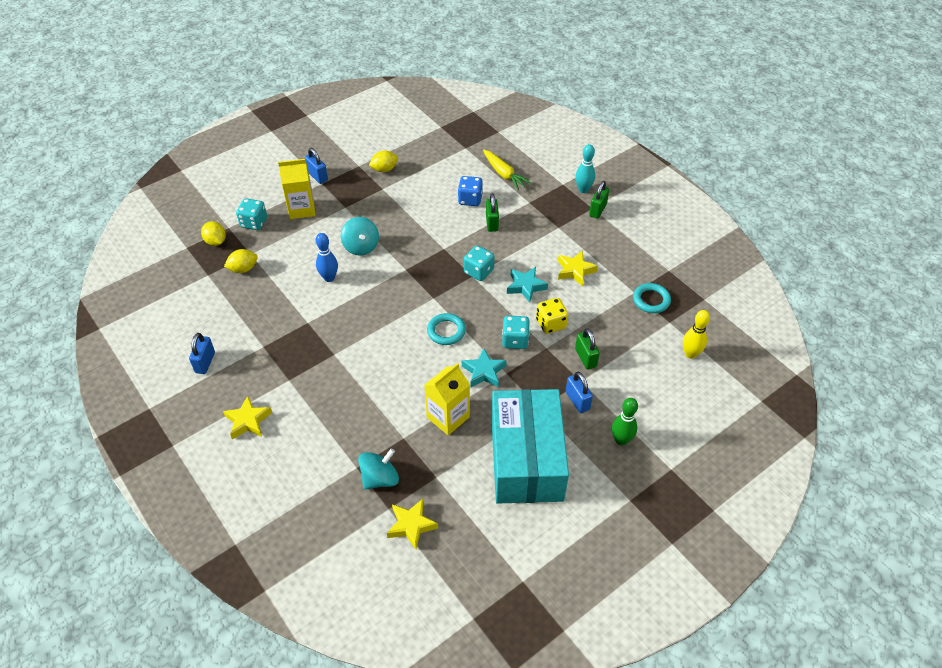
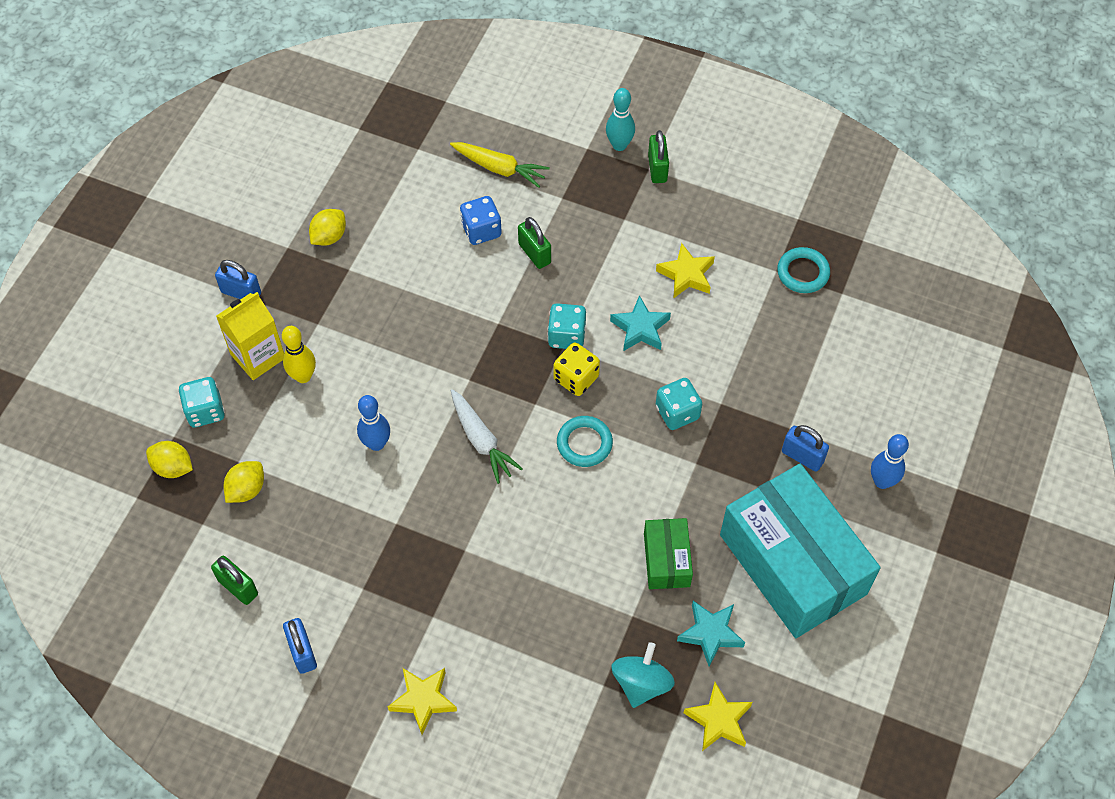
camera: 30 degrees left, 10 degrees up
turquoise spinning top [341,217,379,256] -> none
yellow carton [424,363,470,435] -> green box [644,518,693,589]
turquoise star [462,348,507,388] -> turquoise star moved to [677,601,745,667]
yellow dice [536,298,568,334] -> yellow dice moved to [554,342,600,396]
green padlock [575,328,600,370] -> green padlock moved to [211,556,258,605]
green bowling pin [612,398,638,445] -> blue bowling pin [871,434,909,489]
yellow bowling pin [683,310,710,359] -> yellow bowling pin moved to [282,326,316,383]
none -> white carrot [451,389,523,484]

